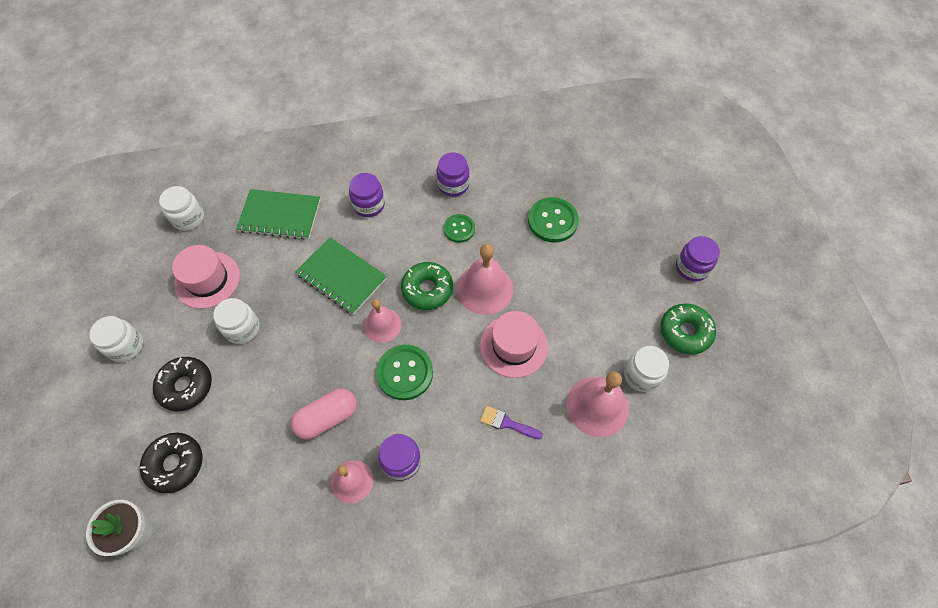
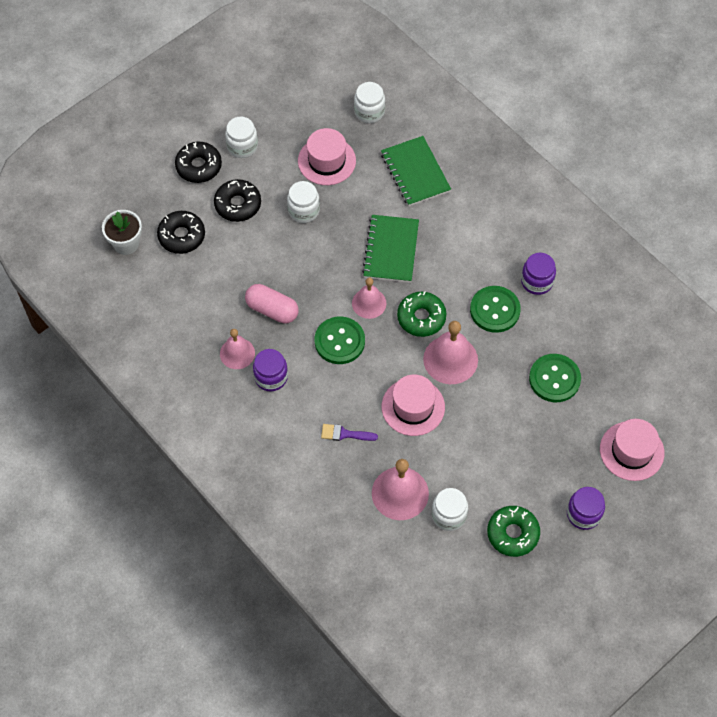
camera: 60 degrees right, 0 degrees up
purple jar [349,173,385,217] -> none
green button [444,214,475,243] -> green button [470,286,521,333], size x1.60
purple brush [480,406,543,440] -> purple brush turned 75 degrees counterclockwise [321,424,378,441]
none -> black donut [175,142,222,183]
none -> pink hat [600,419,664,481]

